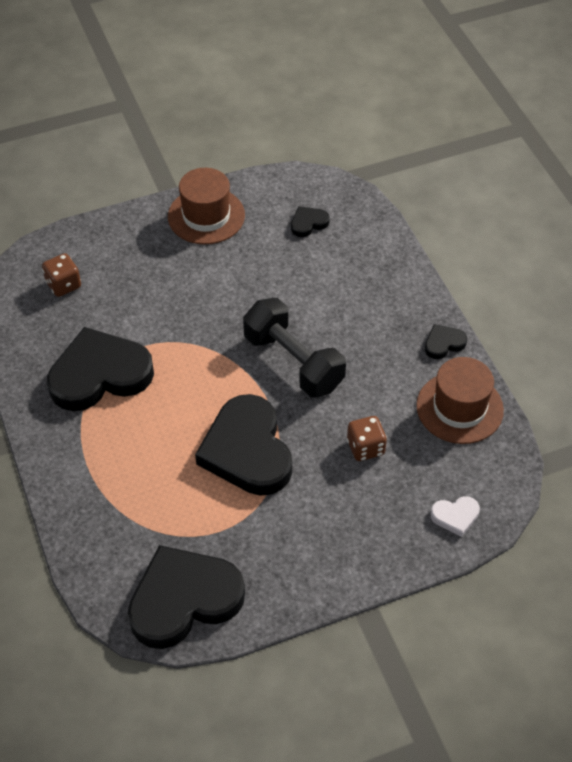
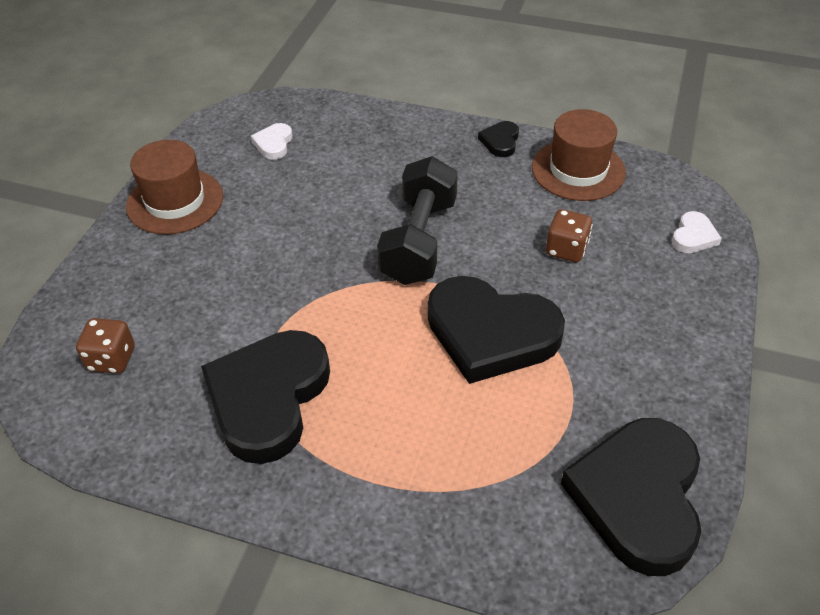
camera: 50 degrees left, 5 degrees down
black dumbbell [243,298,346,398] -> black dumbbell turned 75 degrees counterclockwise [377,156,458,285]
black heart [291,206,330,237] -> white heart [251,123,293,160]

